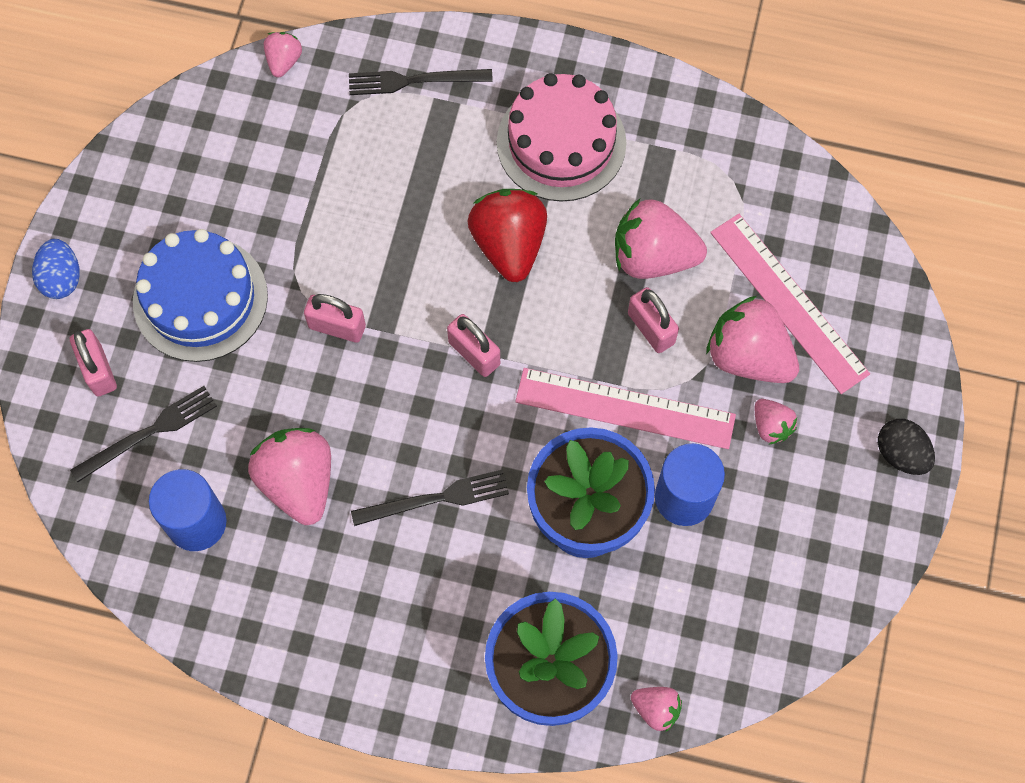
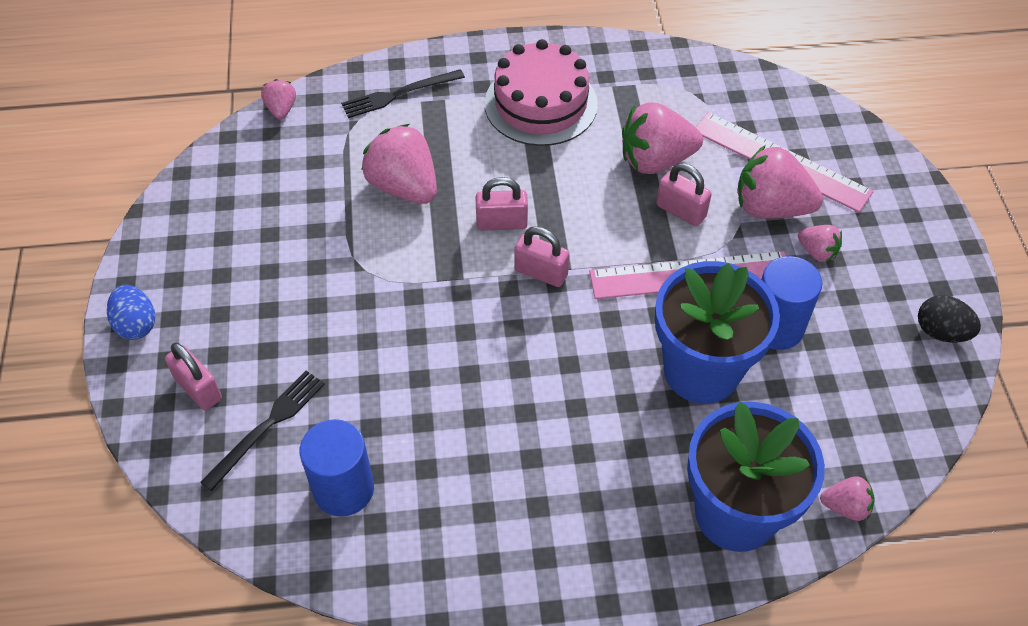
camera: 20 degrees left, 15 degrees down
blue cake [133,229,268,362] -> none
pink strawberry [248,428,331,525] -> pink strawberry moved to [361,124,437,204]
pink padlock [304,294,366,343] -> pink padlock moved to [475,177,528,231]
black fork [351,469,509,526] -> none
red strawberry [467,189,547,282] -> none
black egg [878,419,935,475] -> black egg moved to [918,295,981,343]

